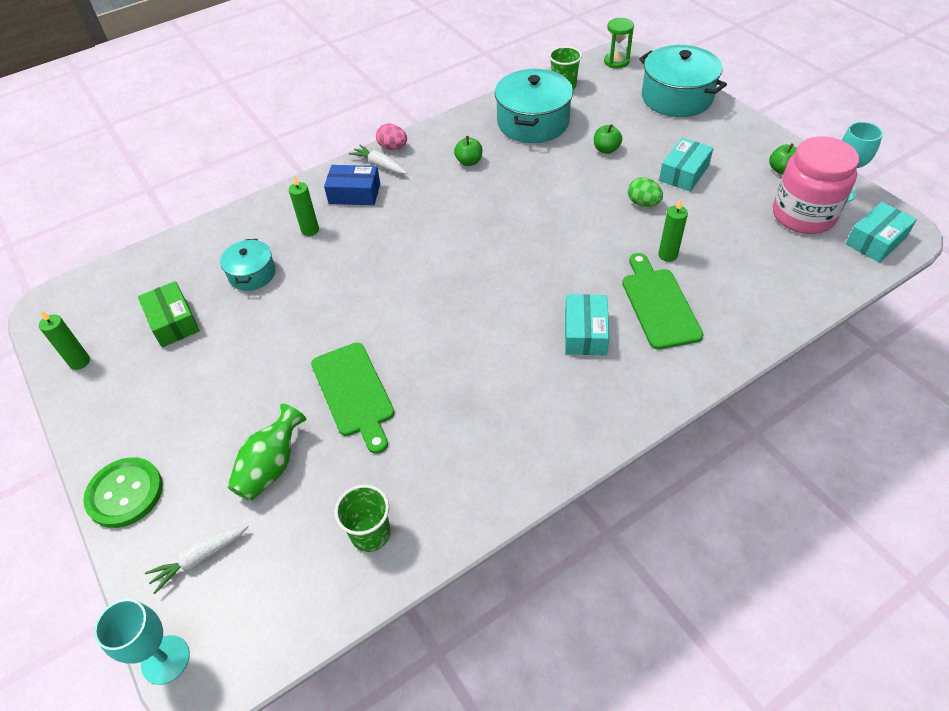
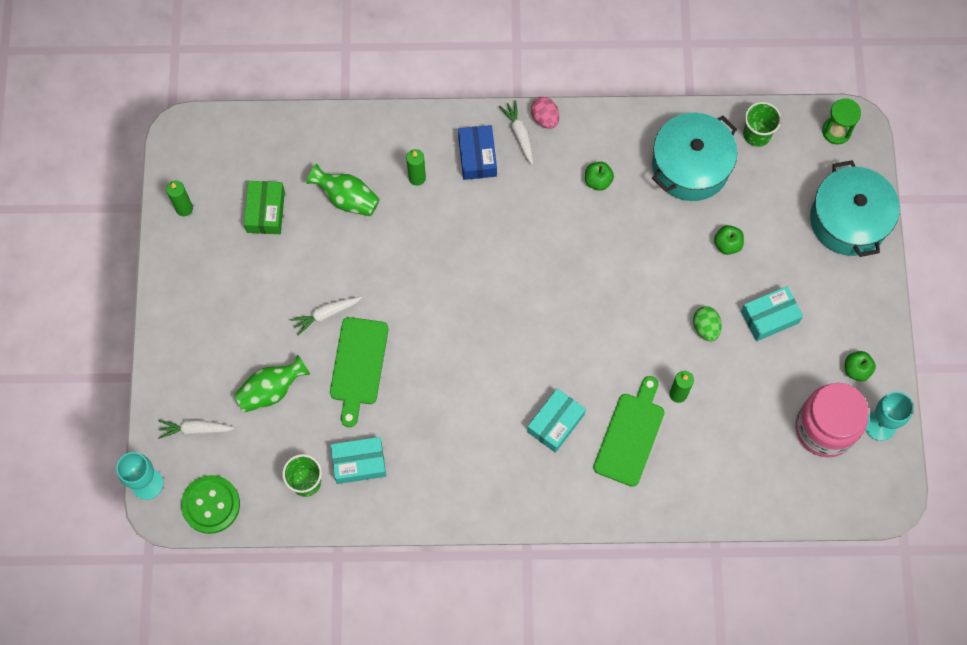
camera: 30 degrees right, 20 degrees up
green button [83,457,163,528] -> green button moved to [181,475,240,534]
turquoise pot [220,239,276,291] -> green vase [306,164,380,216]
blue box [324,165,380,205] -> blue box turned 45 degrees clockwise [458,125,497,180]
turquoise box [846,202,917,263] -> turquoise box moved to [331,437,386,484]
none -> white carrot [290,297,362,335]

